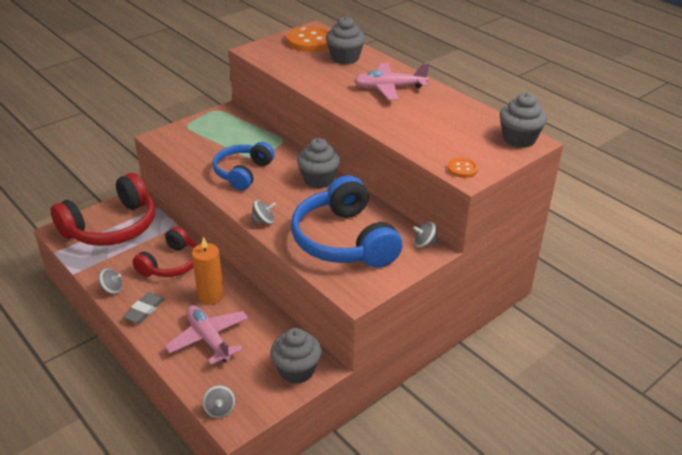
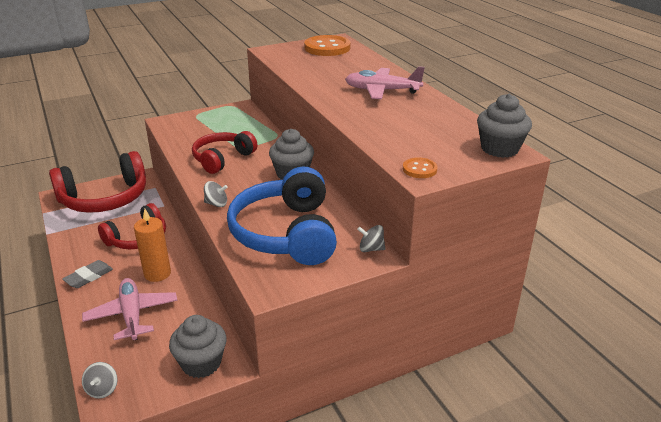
camera: 15 degrees right, 5 degrees down
grey spinning top [99,268,123,294] -> none
blue headphones [213,142,275,190] -> red headphones [192,131,258,174]
grey cupcake [326,16,365,65] -> none

